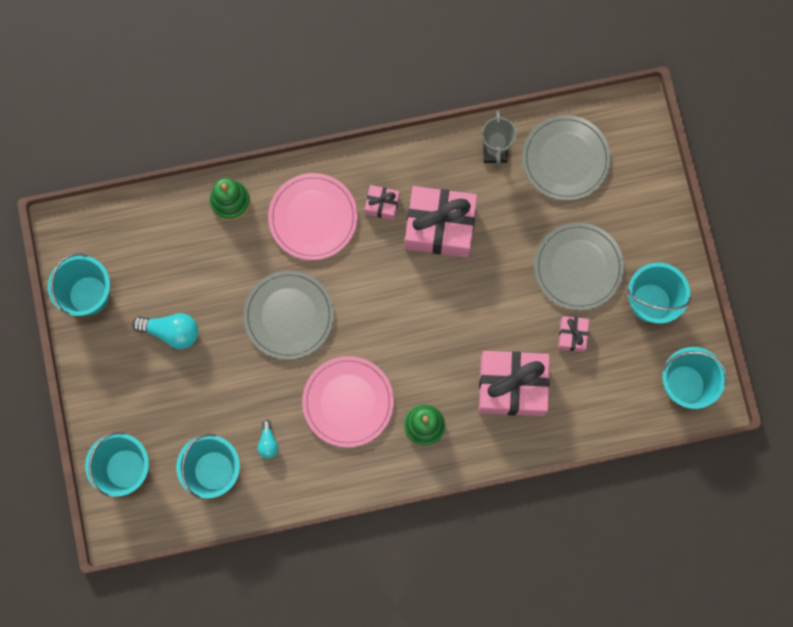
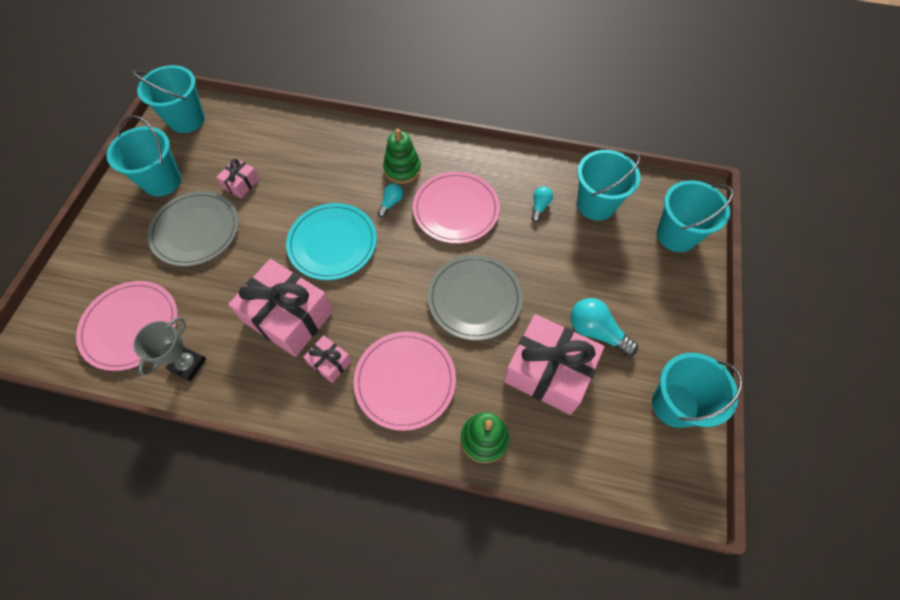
camera: 155 degrees left, 15 degrees down
pink gift [479,351,550,416] -> pink gift moved to [504,314,604,415]
grey plate [522,115,611,201] -> pink plate [76,281,178,371]
none -> turquoise plate [286,203,377,280]
none -> turquoise light bulb [377,183,403,217]

